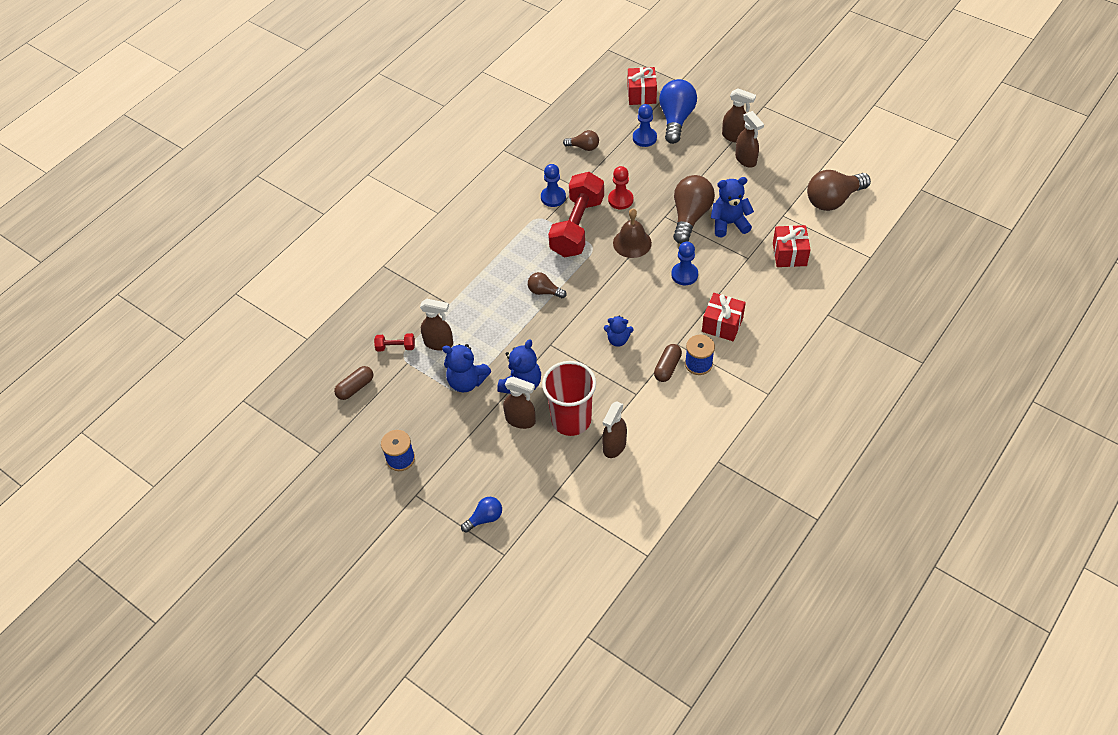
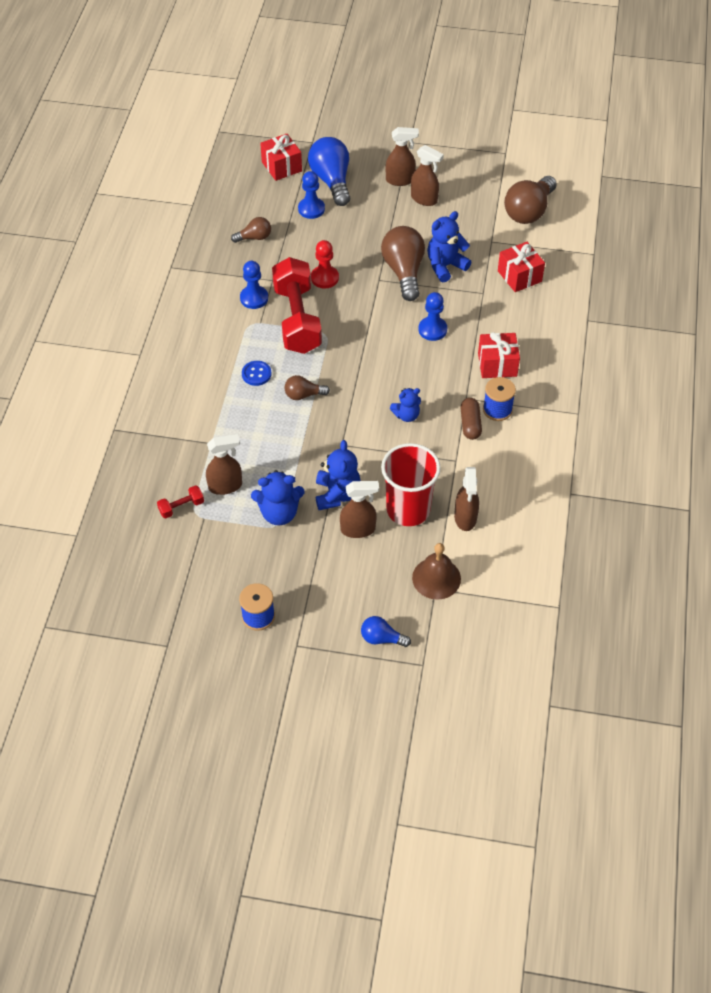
camera: 30 degrees left, 0 degrees up
brown capsule [334,366,373,400] -> none
blue light bulb [461,497,502,533] -> blue light bulb turned 105 degrees counterclockwise [361,616,411,647]
brown bell [613,209,652,258] -> brown bell moved to [412,543,461,600]
none -> blue button [242,361,271,386]

